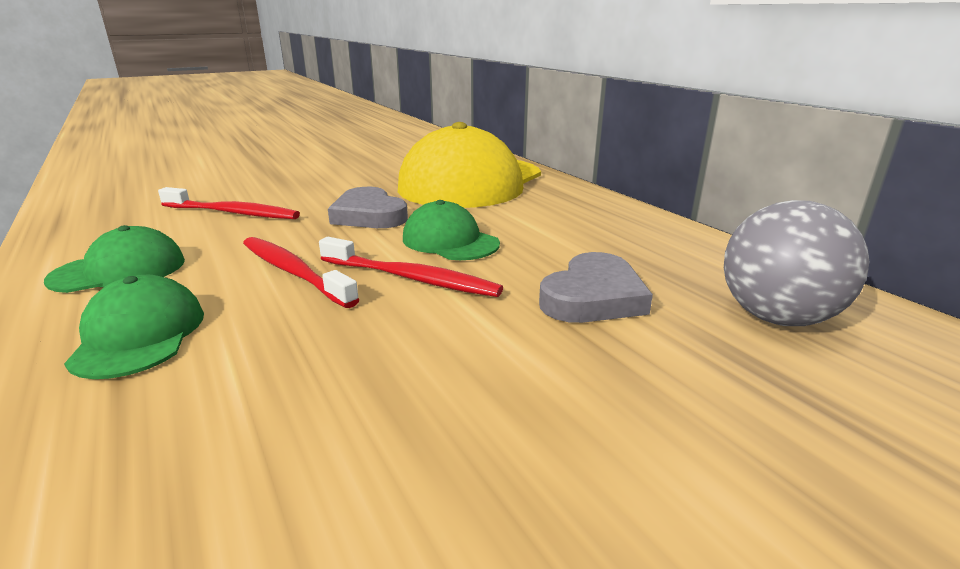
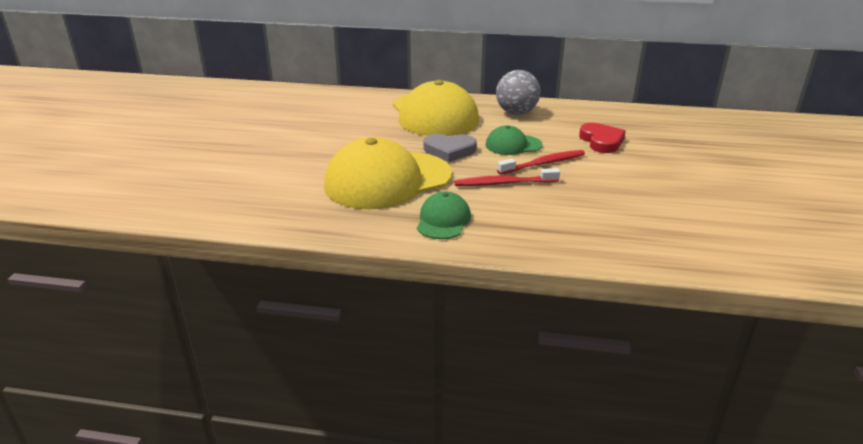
camera: 50 degrees left, 5 degrees up
green cap [64,275,204,379] -> none
red toothbrush [158,187,300,219] -> yellow cap [324,137,452,209]
grey heart [539,252,653,323] -> red heart [579,123,626,153]
grey ball [724,200,869,326] -> grey ball moved to [496,70,540,115]

